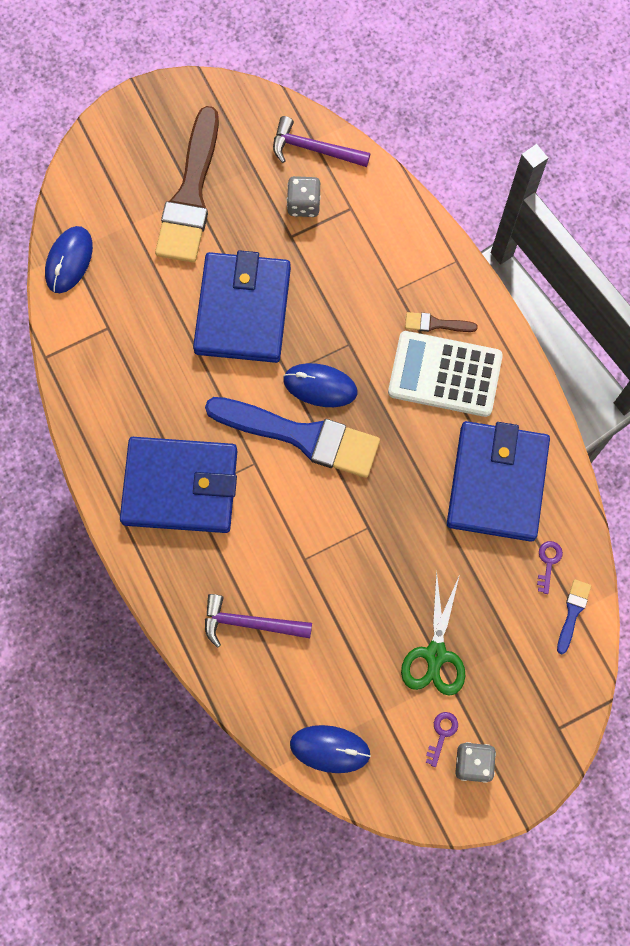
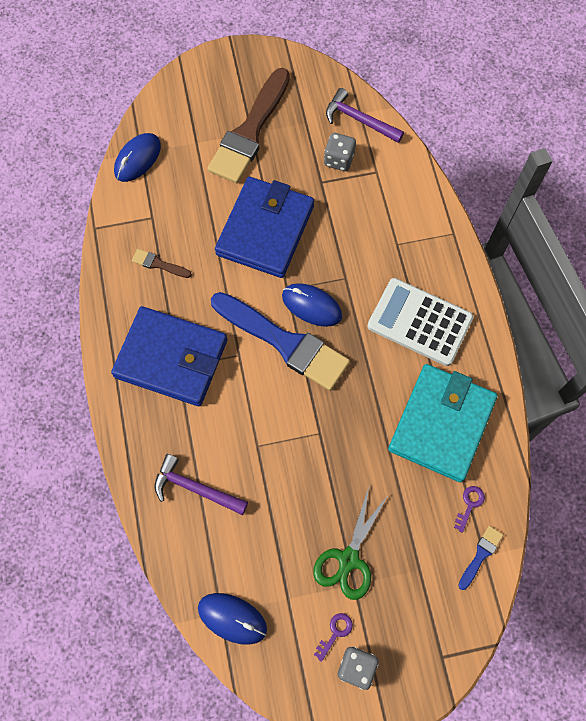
camera: 15 degrees right, 5 degrees down
brown brush [405,312,478,332] -> brown brush moved to [132,249,192,278]
blue wallet [447,421,550,542] -> turquoise wallet [388,364,497,482]

